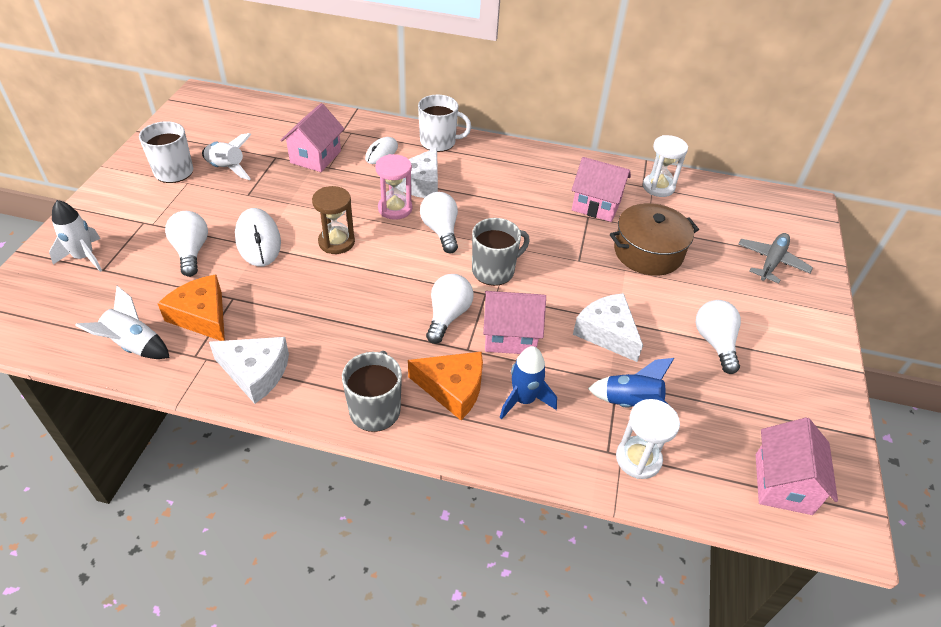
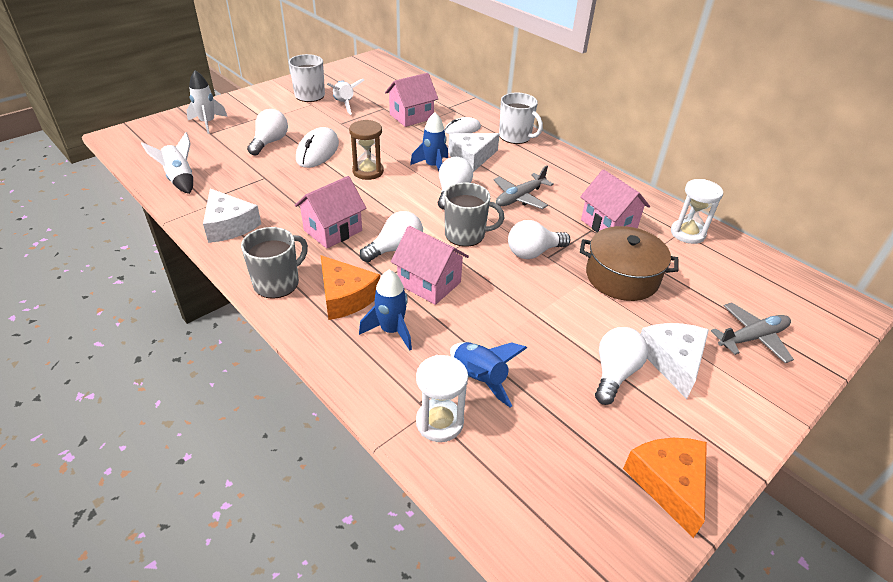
camera: 35 degrees right, 5 degrees down
orange cheese [157,275,225,341] -> orange cheese moved to [623,438,707,538]
pink hourglass [375,154,412,220] -> blue rocket [410,112,448,171]
white cheese [573,293,643,362] -> white cheese moved to [641,323,709,399]
pink house [756,417,838,515] -> pink house moved to [295,176,366,248]
none -> grey plane [494,166,554,209]
none -> white light bulb [508,220,570,259]

